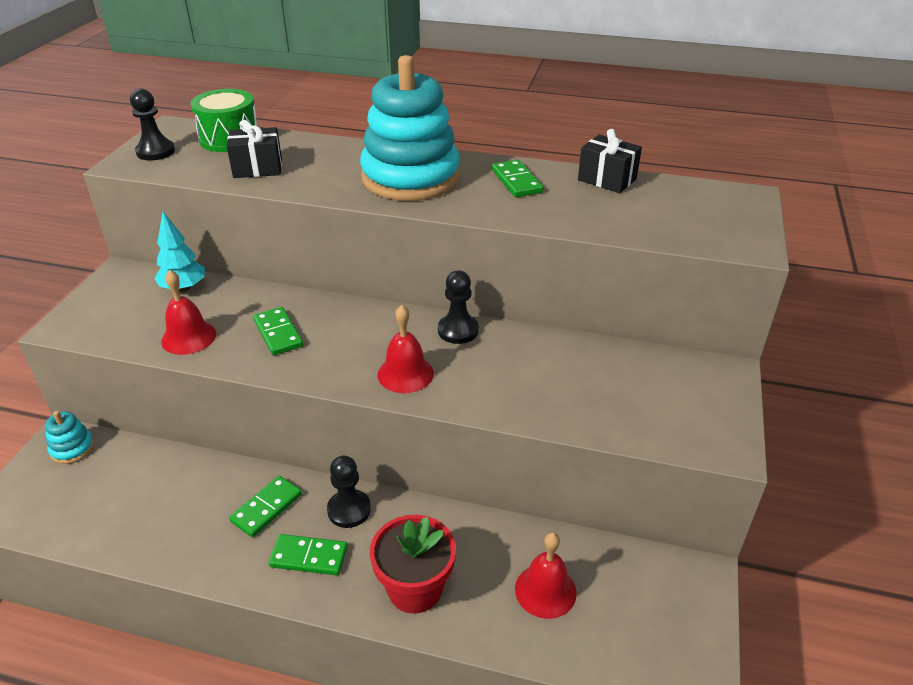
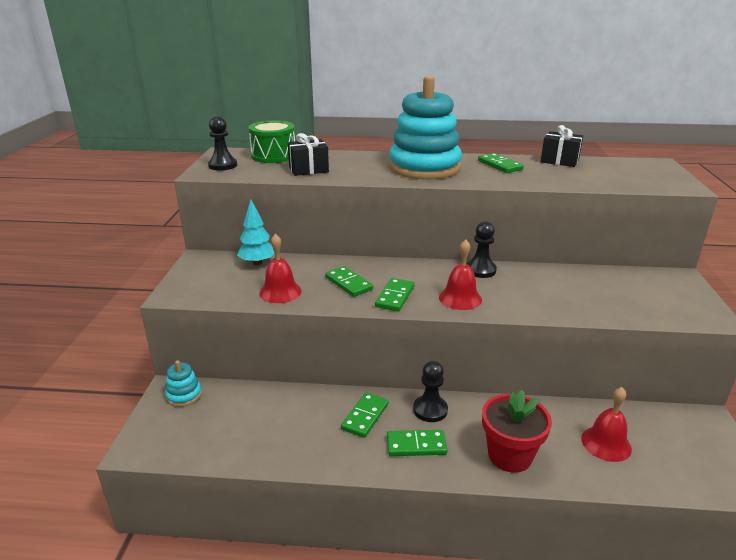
camera: 10 degrees left, 10 degrees down
none -> green domino [375,278,414,311]

